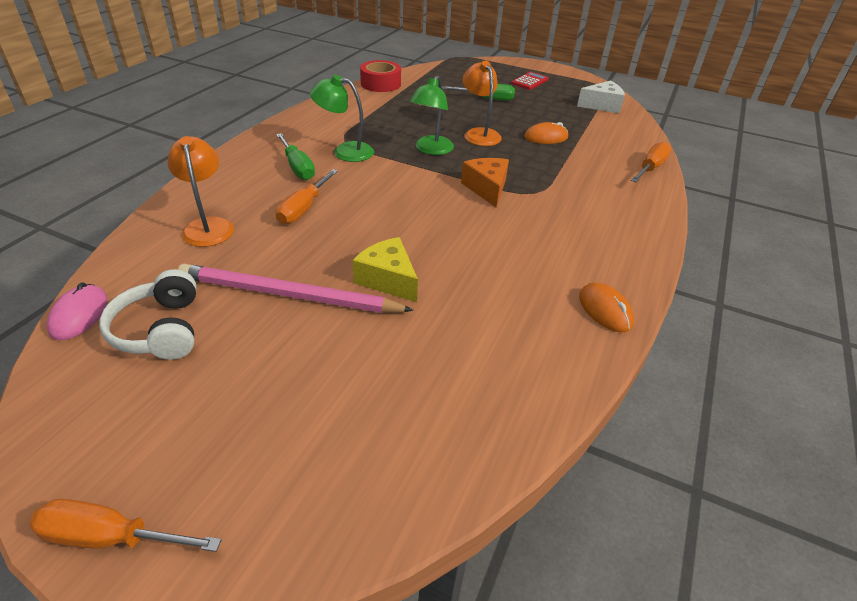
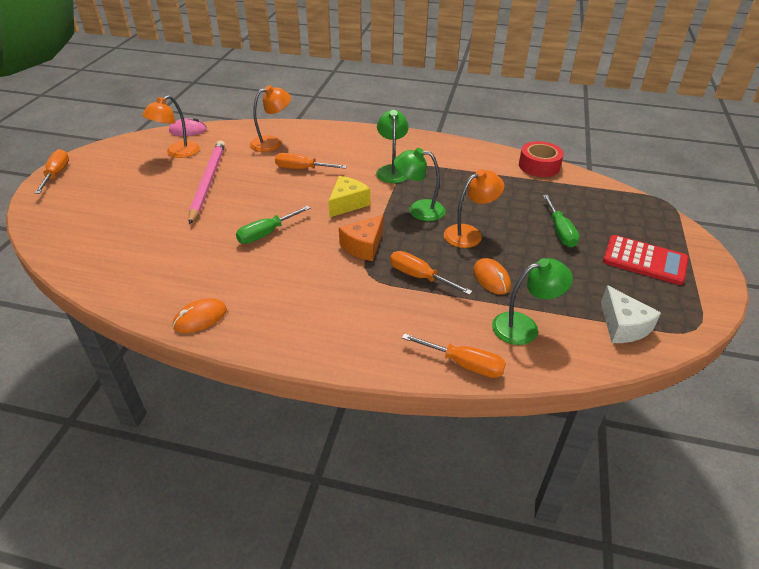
camera: 80 degrees right, 0 degrees up
white headphones [99,269,196,360] -> orange lamp [142,95,199,158]
green screwdriver [276,133,315,180] -> green screwdriver moved to [236,206,311,244]
yellow cheese [353,237,418,302] -> yellow cheese moved to [328,176,370,218]
orange cheese [461,158,509,207] -> orange cheese turned 150 degrees clockwise [339,215,383,261]
red calculator [512,72,549,90] -> red calculator [603,235,688,285], size x1.57
none -> orange screwdriver [390,251,472,295]
none -> green lamp [492,258,573,345]

